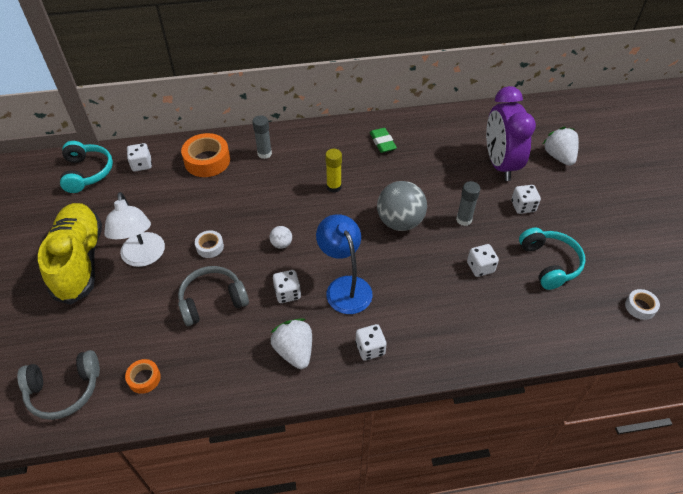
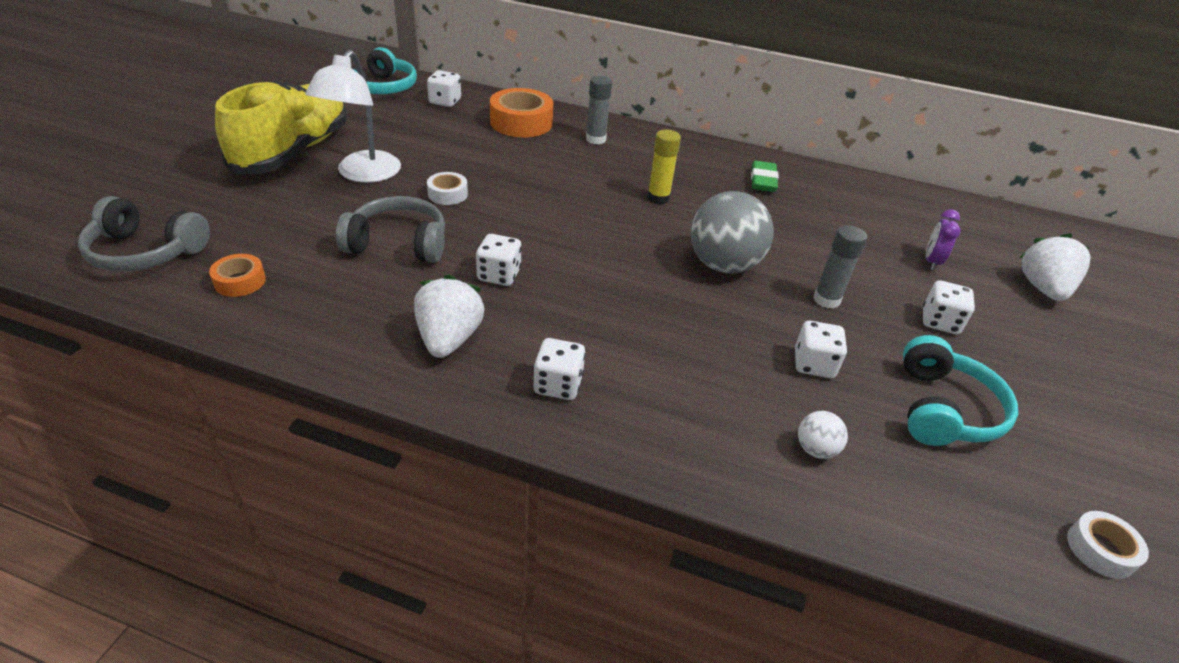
camera: 25 degrees right, 10 degrees down
white ball [269,226,292,249] -> white ball moved to [798,411,848,459]
blue lamp [316,214,373,314] -> none
purple clock [486,86,536,181] -> purple clock [926,209,961,271], size x0.41

